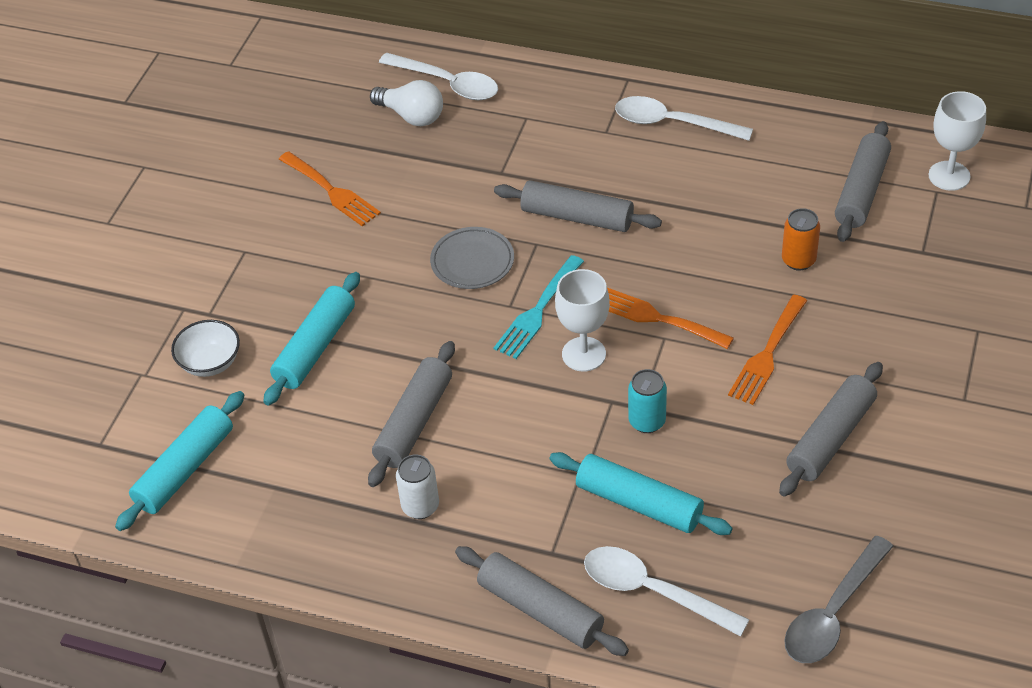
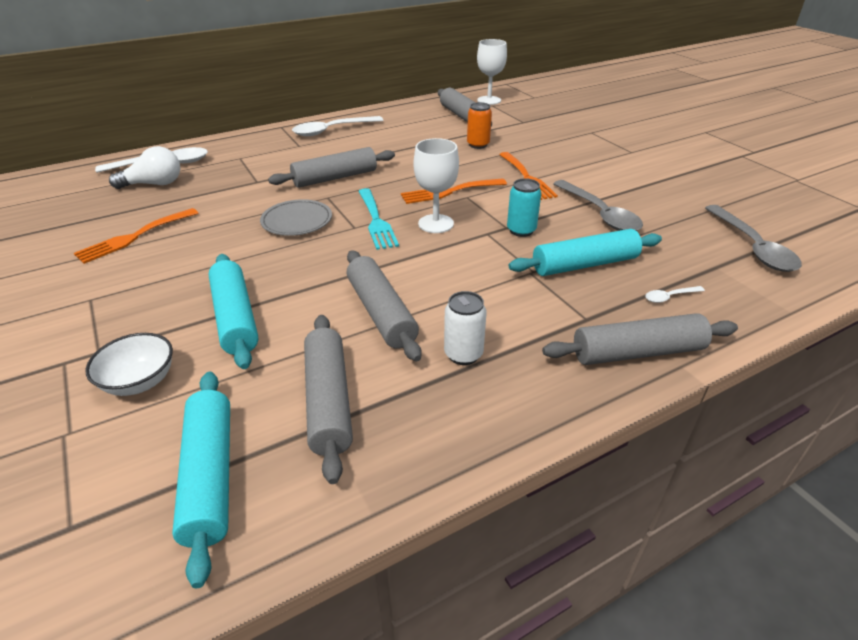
camera: 50 degrees left, 10 degrees down
orange fork [279,151,381,227] -> orange fork turned 135 degrees clockwise [74,208,198,264]
white spoon [584,546,750,637] -> white spoon [645,286,705,303], size x0.44
grey rolling pin [779,362,883,496] -> grey rolling pin moved to [304,315,353,484]
none -> grey spoon [553,180,643,231]

